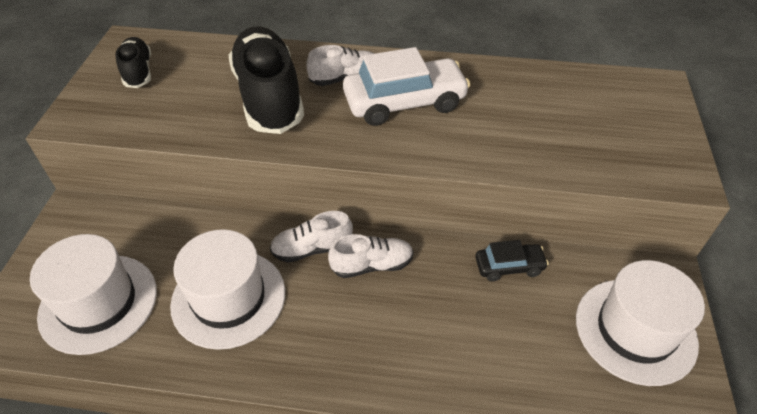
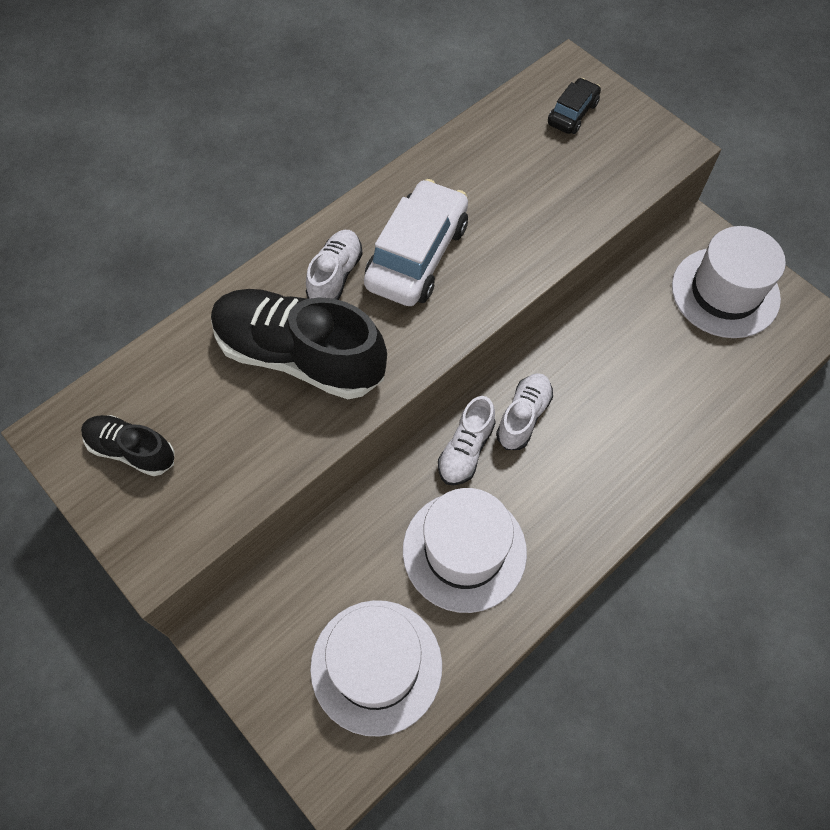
camera: 50 degrees left, 15 degrees up
black car [475,240,549,282] -> black car moved to [548,78,601,134]

